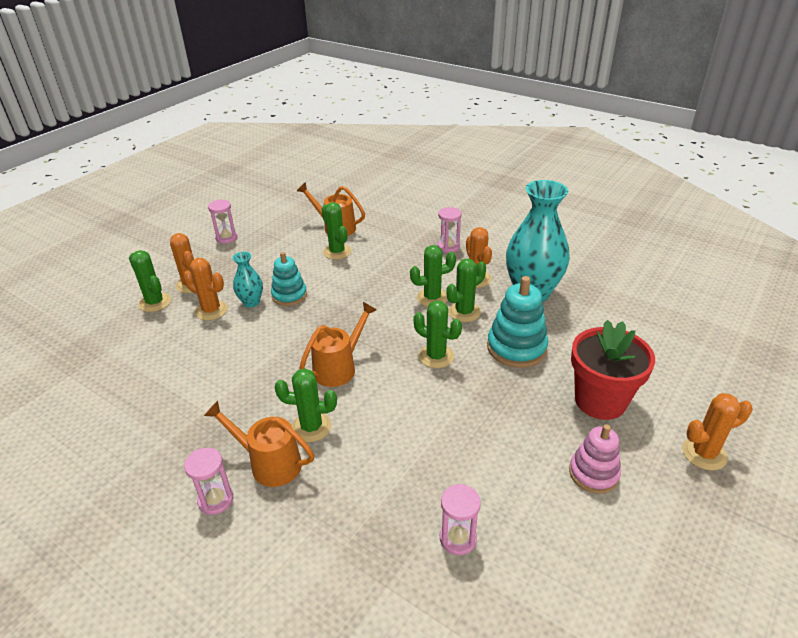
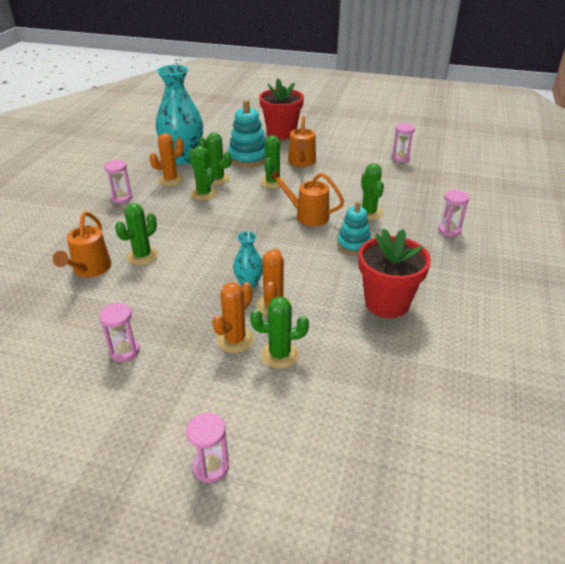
camera: 110 degrees left, 0 degrees up
green cactus [129,250,171,312] -> green cactus turned 60 degrees clockwise [250,296,309,369]
orange watering can [204,401,314,487] -> orange watering can moved to [288,116,316,167]
turquoise stacking toy [271,252,307,306] -> turquoise stacking toy moved to [337,201,371,255]
pink stacking toy [569,424,621,494] -> none
orange cactus [682,393,752,470] -> none
none -> pink hourglass [186,413,229,483]
none -> red flower pot [358,228,431,318]

